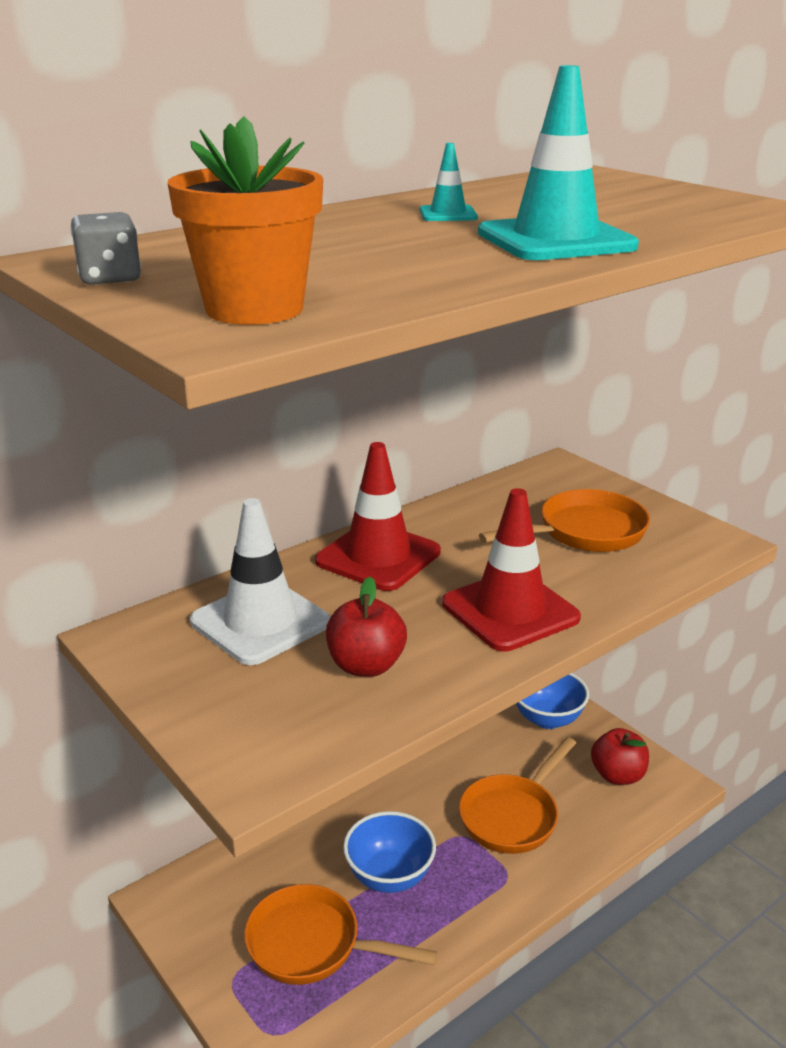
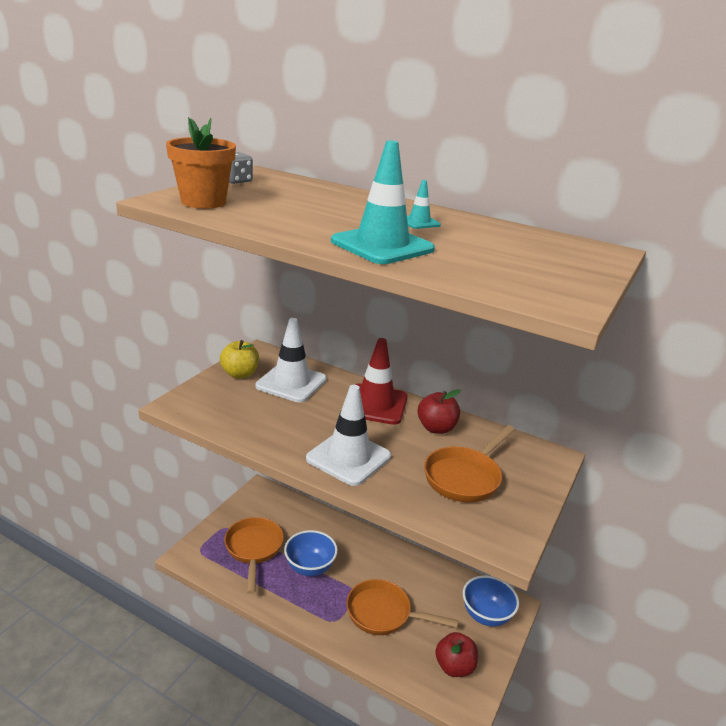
camera: 65 degrees right, 0 degrees up
red apple [326,577,407,677] -> red apple moved to [417,389,461,434]
red traffic cone [442,488,581,652] -> white traffic cone [306,385,391,486]
orange pan [479,489,650,552] -> orange pan turned 90 degrees clockwise [424,425,515,502]
none -> yellow apple [220,340,259,379]

